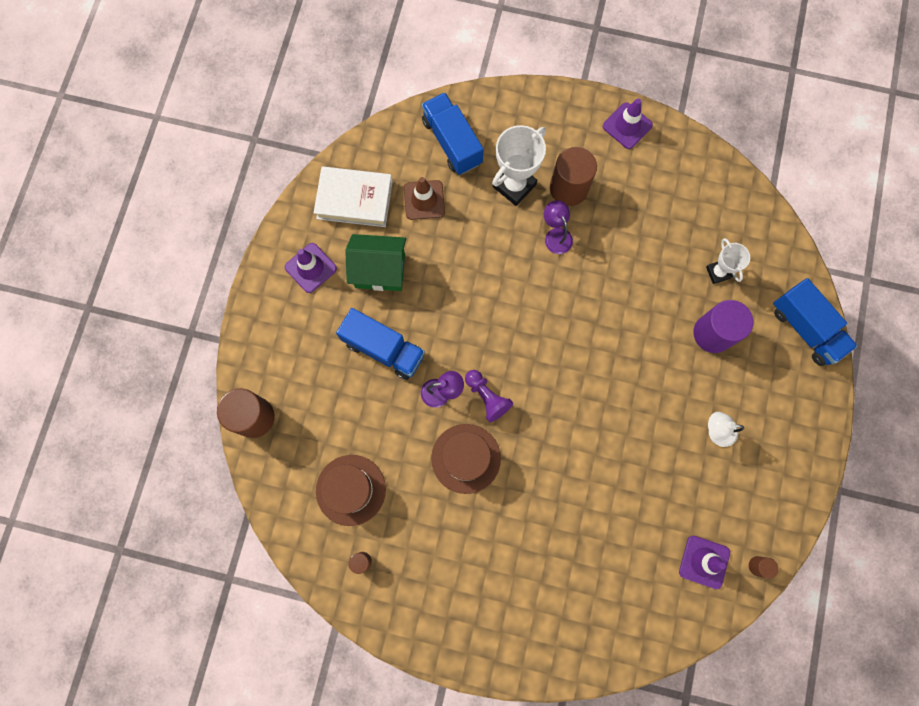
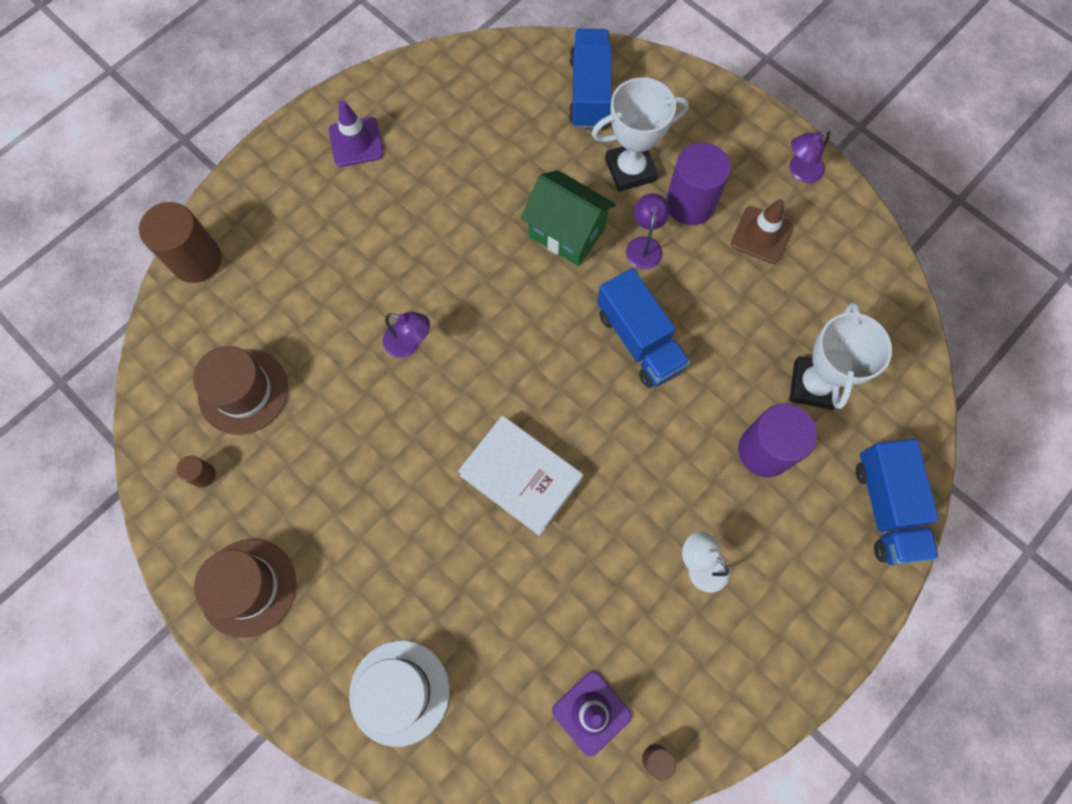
camera: 30 degrees right, 5 degrees down
white book [314,167,393,227] -> white book moved to [458,416,583,536]
blue truck [336,308,425,380] -> blue truck moved to [597,268,690,388]
green house [345,234,406,291] -> green house moved to [521,170,616,266]
brown traffic cone [404,177,445,220] -> brown traffic cone moved to [731,199,794,264]
brown hat [431,424,501,494] -> brown hat moved to [194,539,296,638]
purple pawn [465,370,513,422] -> none
brown cylinder [550,147,597,206] -> purple cylinder [666,143,731,225]
purple traffic cone [603,99,653,149] -> purple lamp [790,129,830,183]
white trophy [706,238,750,284] -> white trophy [789,302,892,410], size x1.68
none -> white hat [349,640,450,747]

